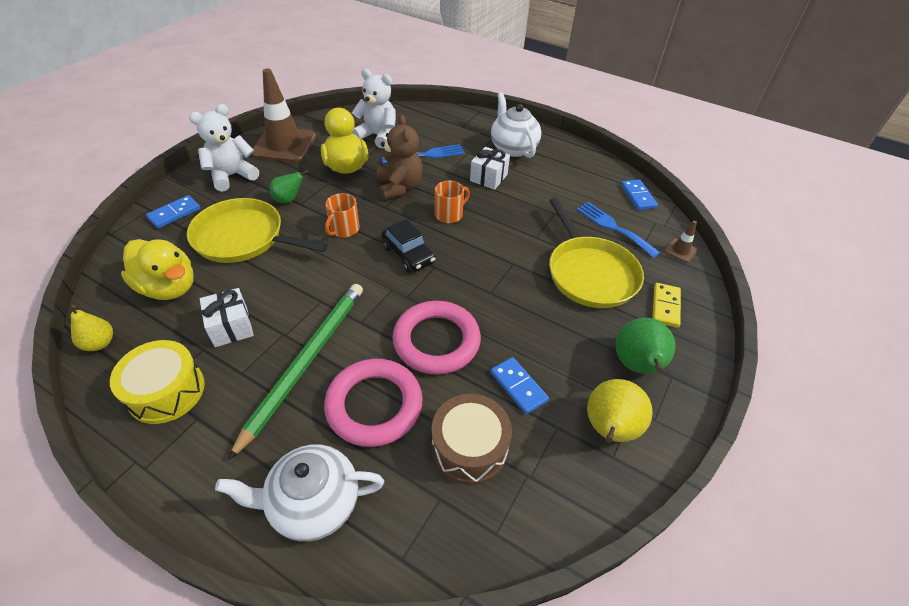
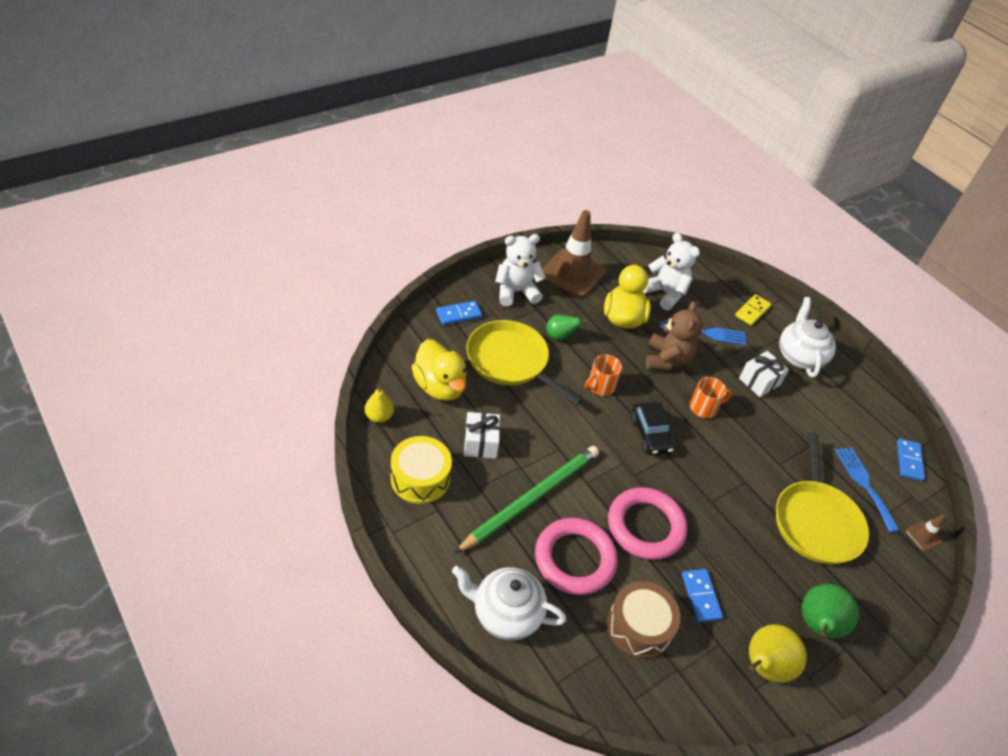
camera: 20 degrees right, 0 degrees up
yellow domino [652,283,681,328] -> yellow domino moved to [735,294,772,326]

